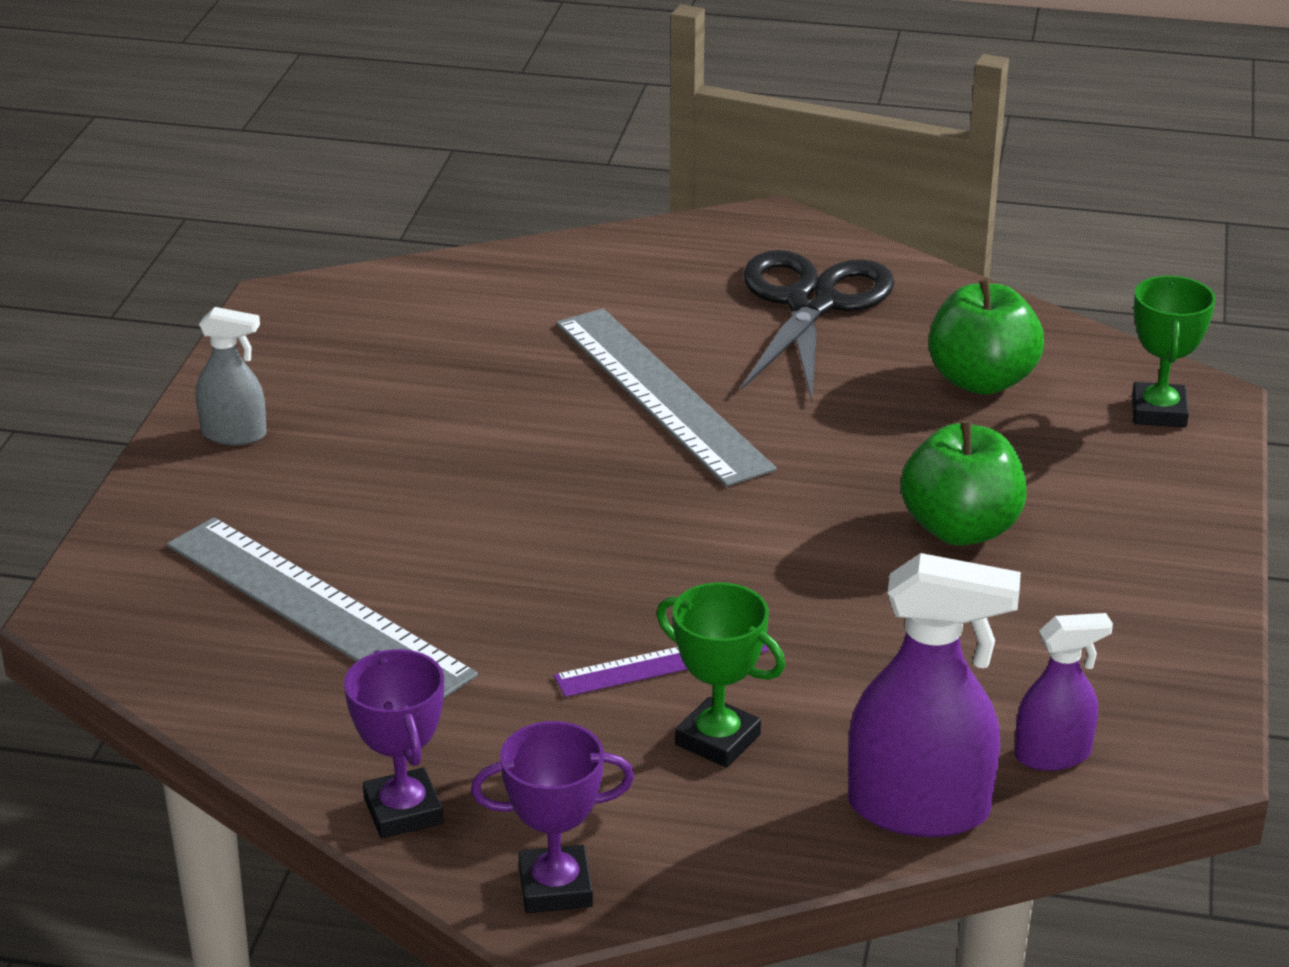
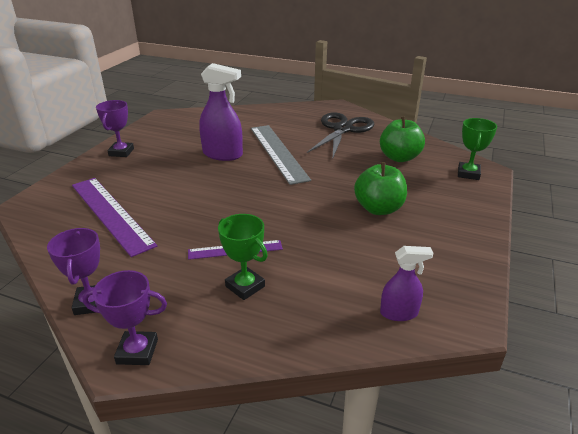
camera: 10 degrees right, 0 degrees up
grey ruler [167,517,478,698] -> purple ruler [72,178,157,257]
grey spray bottle [196,307,267,445] -> purple trophy [96,100,134,157]
purple spray bottle [848,553,1021,837] -> purple spray bottle moved to [199,63,243,161]

